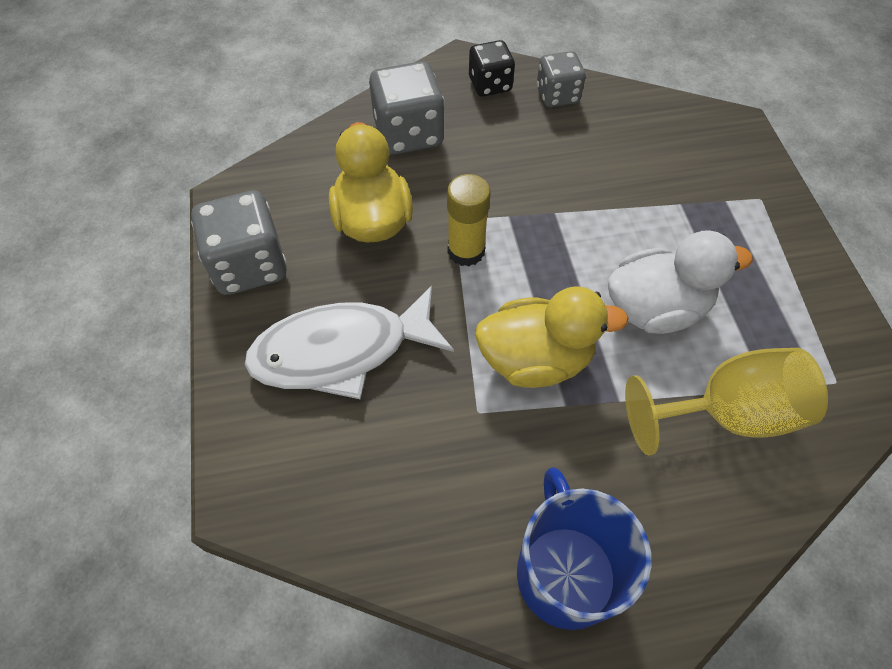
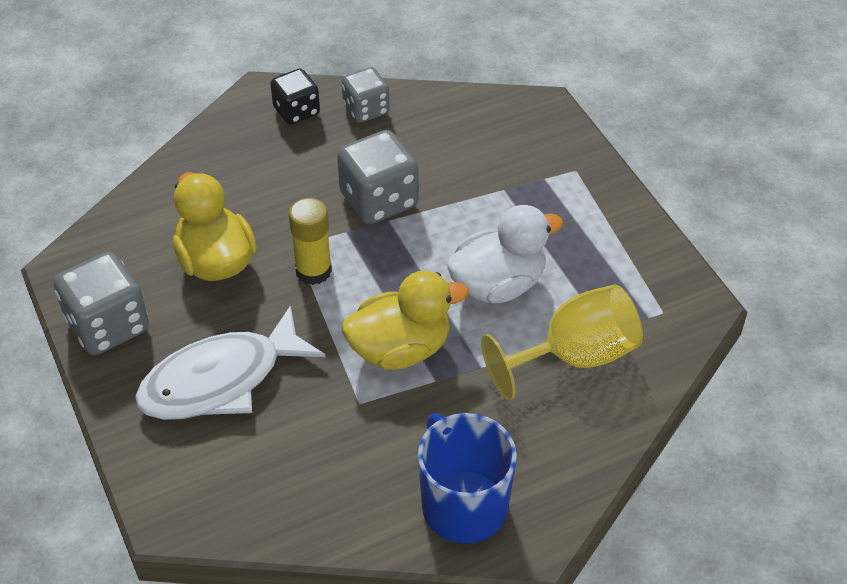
camera: 15 degrees left, 10 degrees down
grey dice [369,61,445,154] -> grey dice moved to [337,130,419,224]

